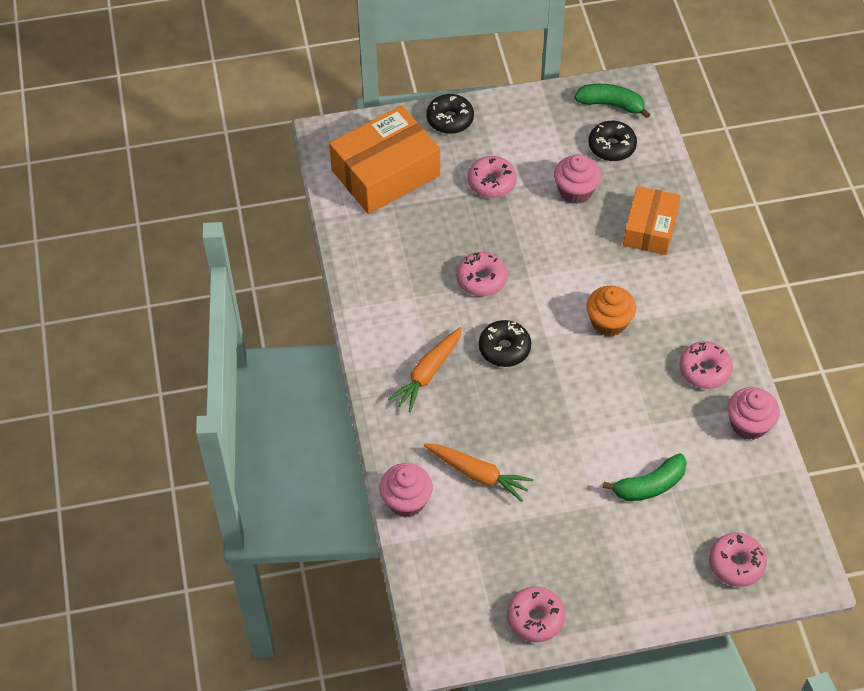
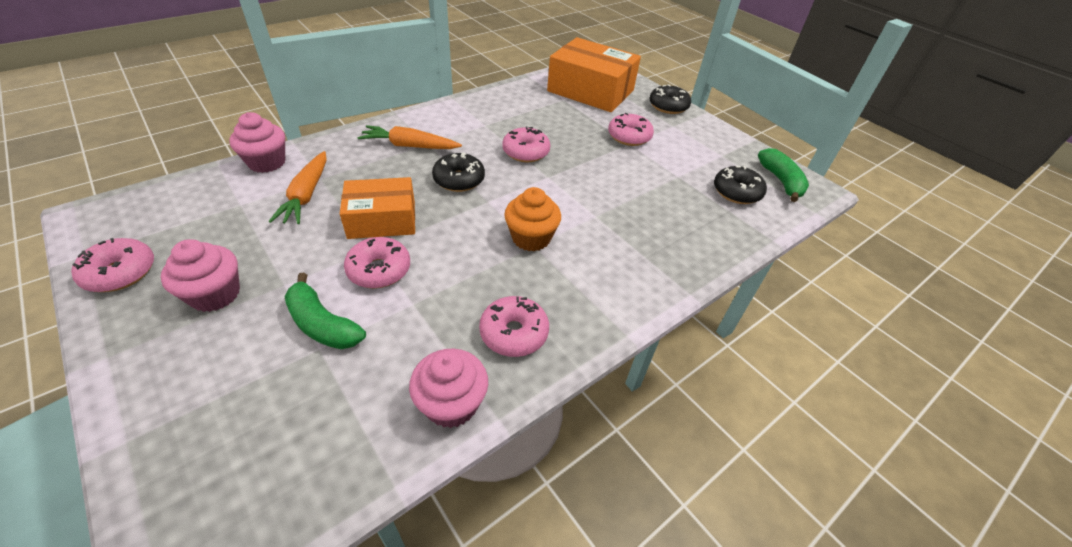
camera: 60 degrees right, 10 degrees down
pink cupcake [554,154,601,204] -> pink cupcake moved to [161,239,240,312]
orange box [623,186,681,255] -> orange box moved to [340,177,415,239]
pink donut [709,533,767,587] -> pink donut moved to [344,237,410,288]

